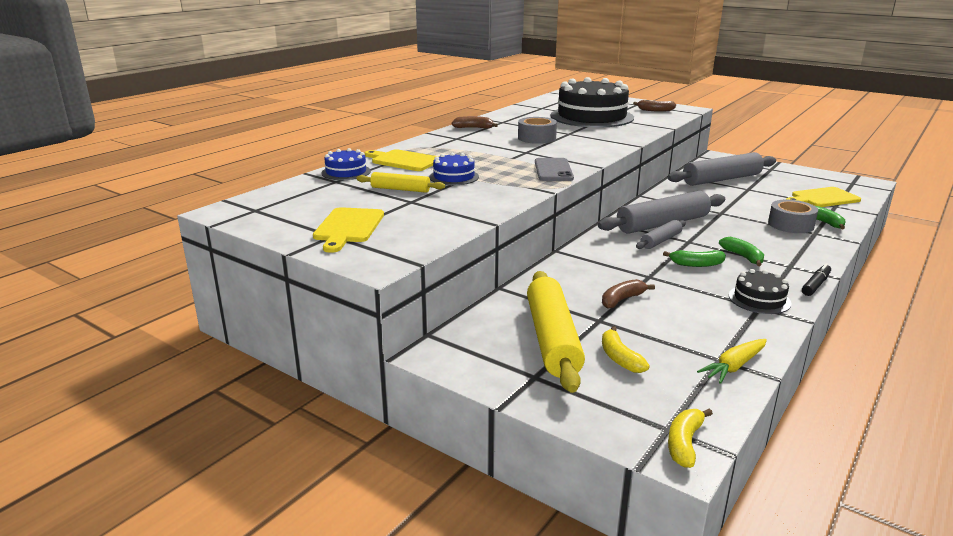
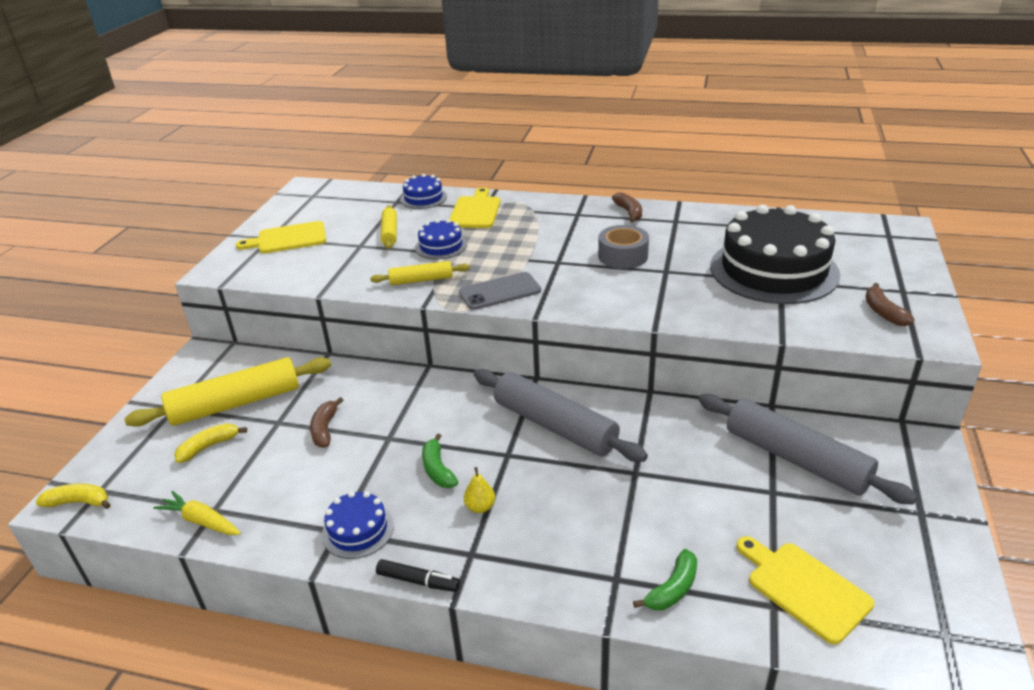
camera: 70 degrees right, 10 degrees up
brown banana [602,279,655,309] -> brown banana turned 120 degrees counterclockwise [310,397,343,448]
grey rolling pin [636,220,686,249] -> none
green banana [719,237,764,266] -> yellow pear [464,467,495,513]
black cake [729,269,792,314] -> blue cake [322,491,394,559]
grey tape [768,200,818,233] -> none
none -> yellow rolling pin [370,261,470,285]

